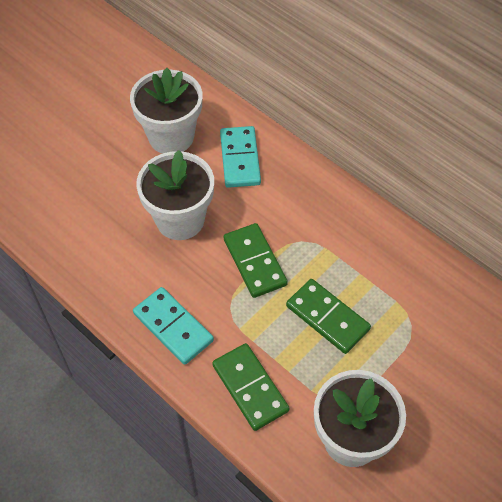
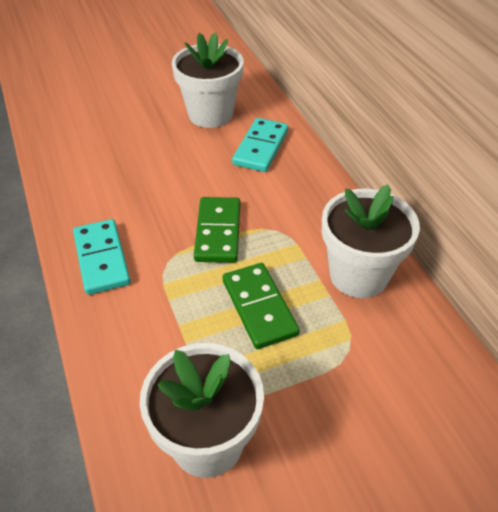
camera: 25 degrees right, 10 degrees down
white flower pot [136,150,214,240] -> white flower pot moved to [322,185,420,298]
green domino [212,343,289,431] -> none

